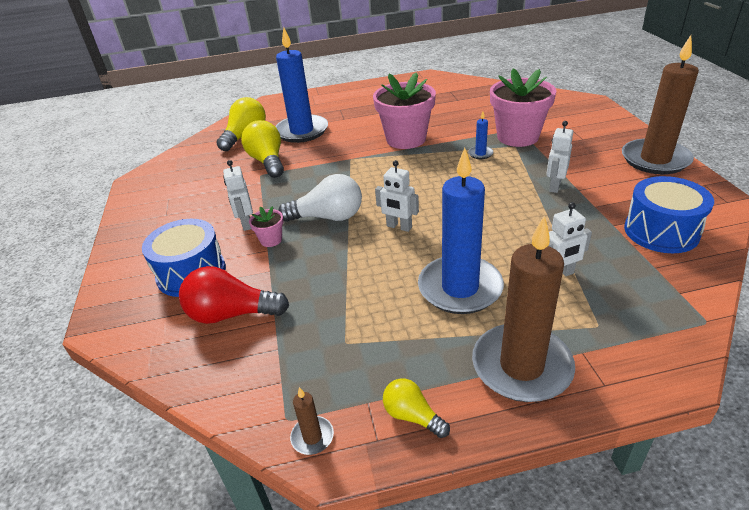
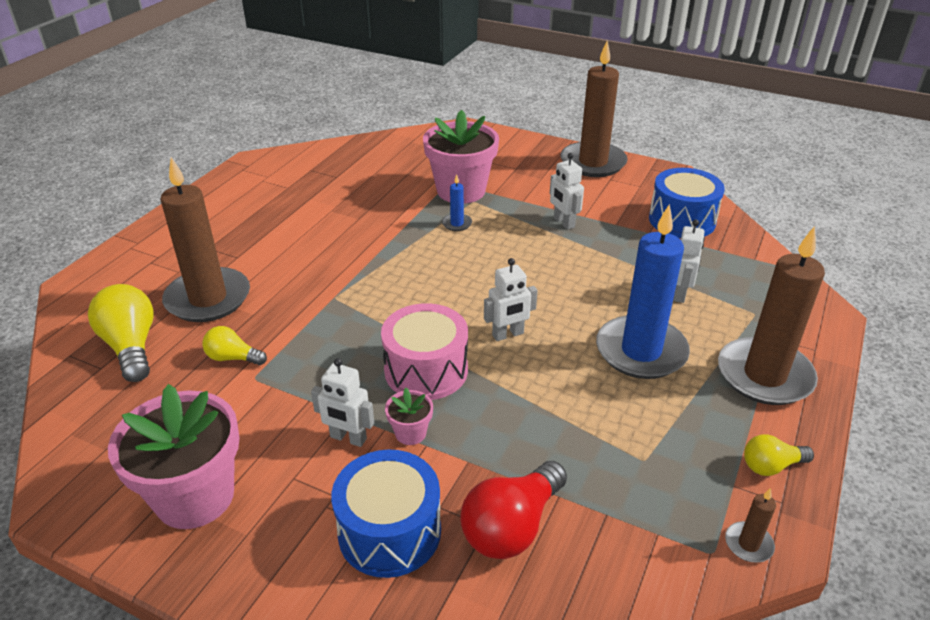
camera: 55 degrees left, 0 degrees up
yellow light bulb [241,120,284,178] -> yellow light bulb [202,326,267,365], size x0.57
blue candle [275,27,328,143] -> brown candle [160,157,250,322]
white light bulb [278,174,362,222] -> pink drum [381,303,468,400]
pink flower pot [373,72,436,149] -> pink flower pot moved to [108,384,239,529]

